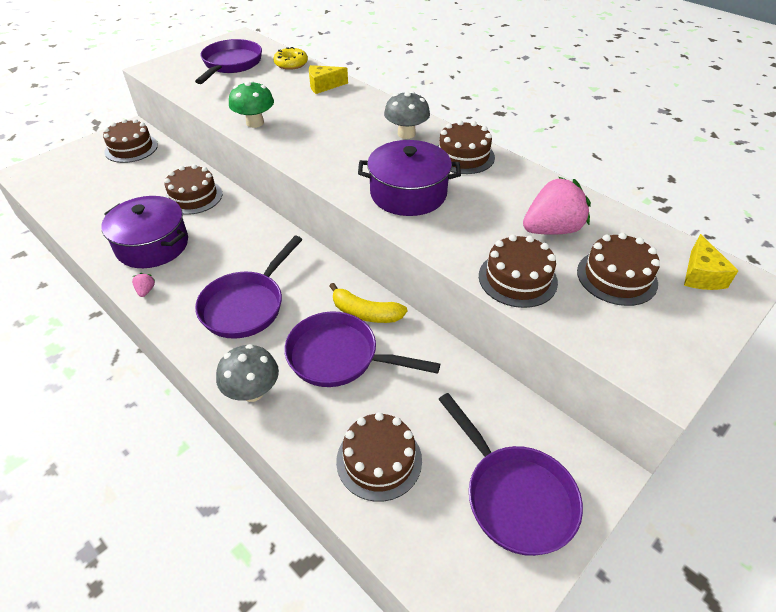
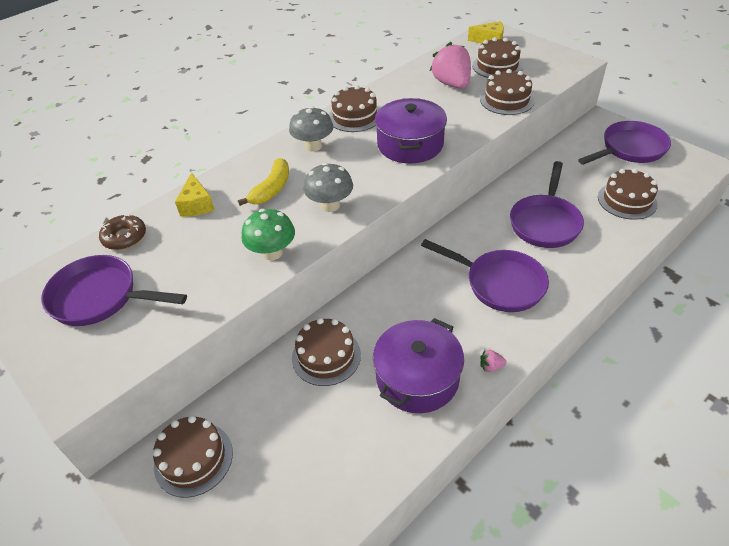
camera: 85 degrees left, 0 degrees up
grey mushroom [216,344,279,402] -> grey mushroom moved to [304,163,353,212]
yellow donut [273,47,308,70] -> brown donut [99,214,146,250]
yellow banana [329,283,407,323] -> yellow banana moved to [238,158,289,206]

